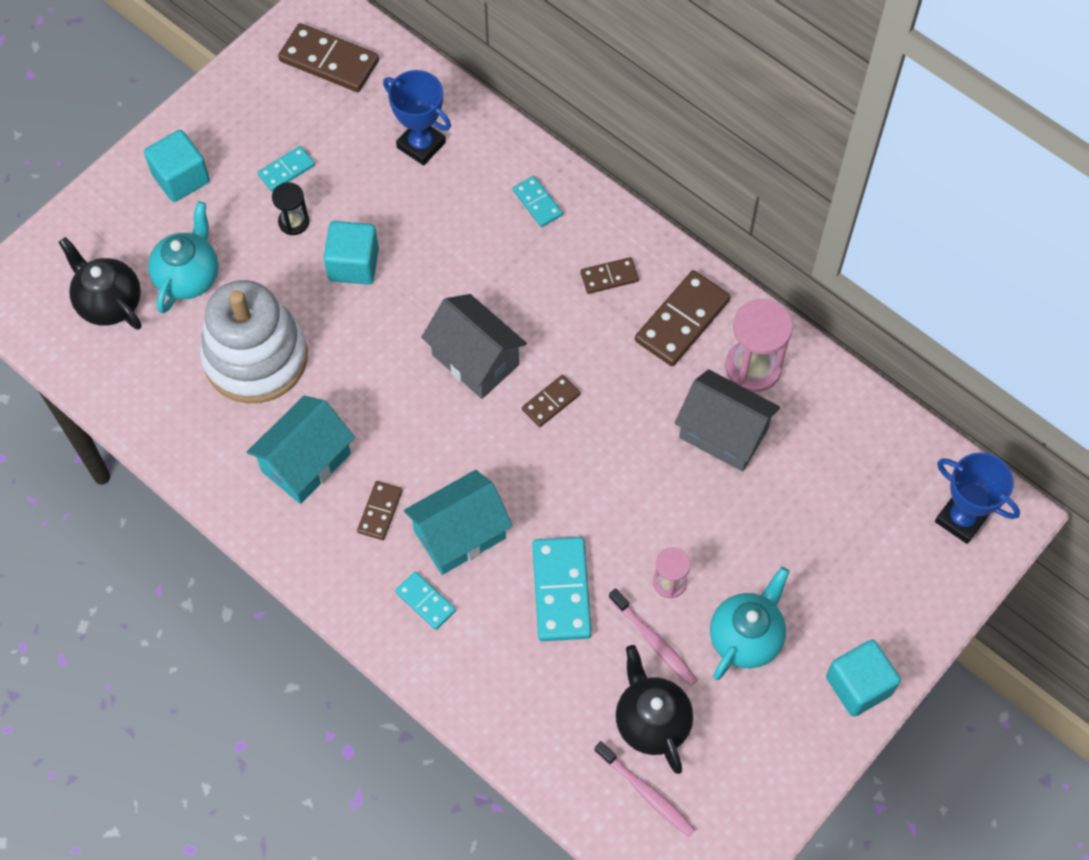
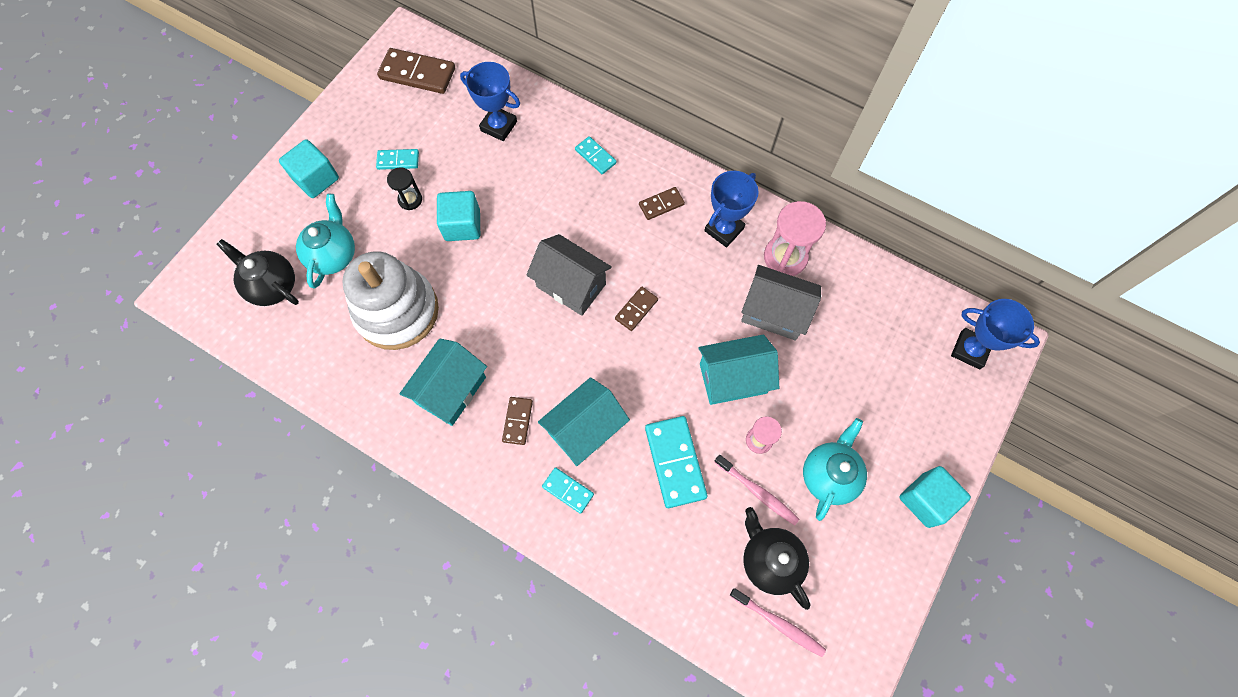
camera: 10 degrees left, 5 degrees up
turquoise domino [258,146,315,192] -> turquoise domino turned 45 degrees clockwise [376,149,419,170]
brown domino [635,270,731,366] -> blue trophy [704,171,759,247]
none -> turquoise house [698,335,779,405]

